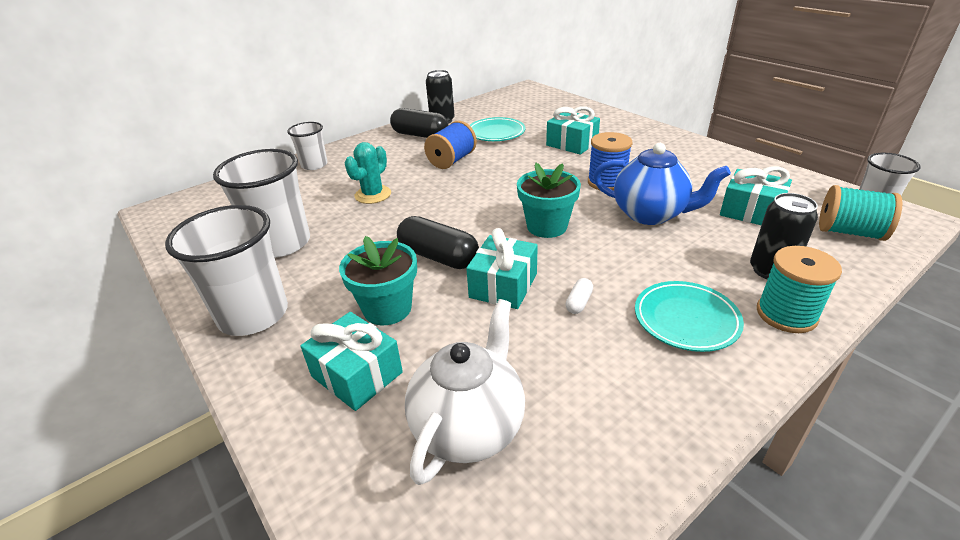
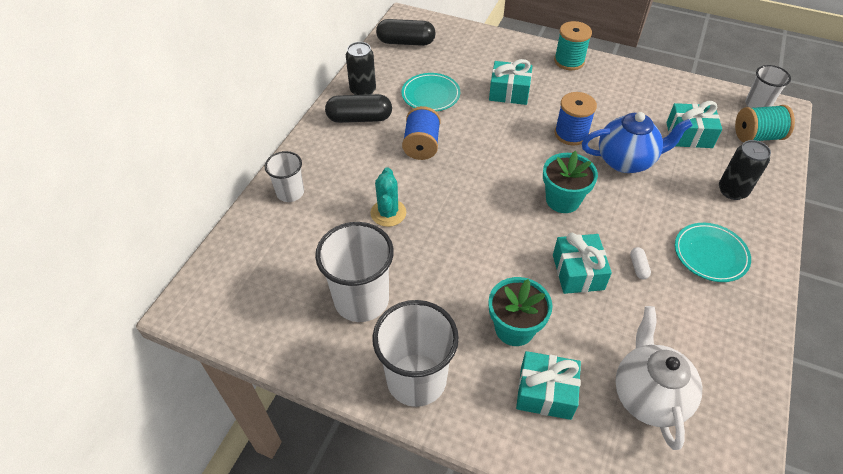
camera: 30 degrees left, 15 degrees up
black capsule [397,216,479,269] -> black capsule moved to [376,19,436,46]
turquoise spool [757,246,842,333] -> turquoise spool moved to [554,21,592,70]

